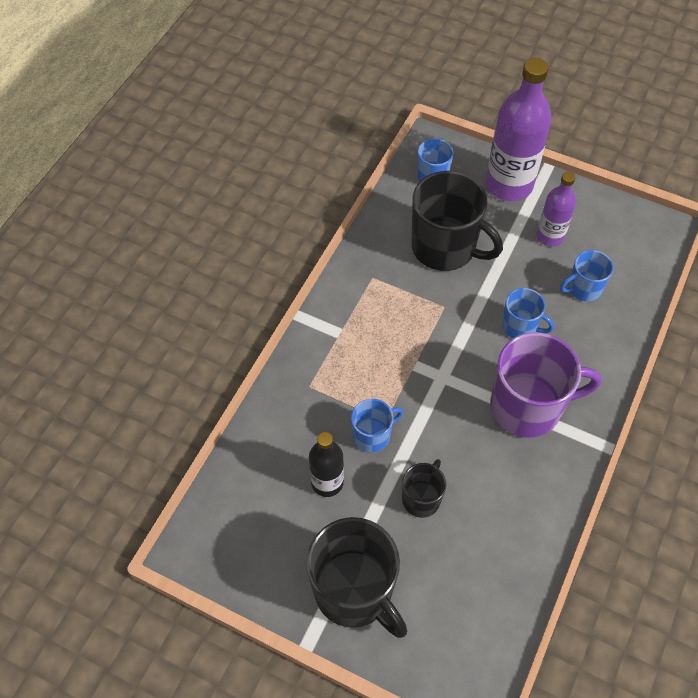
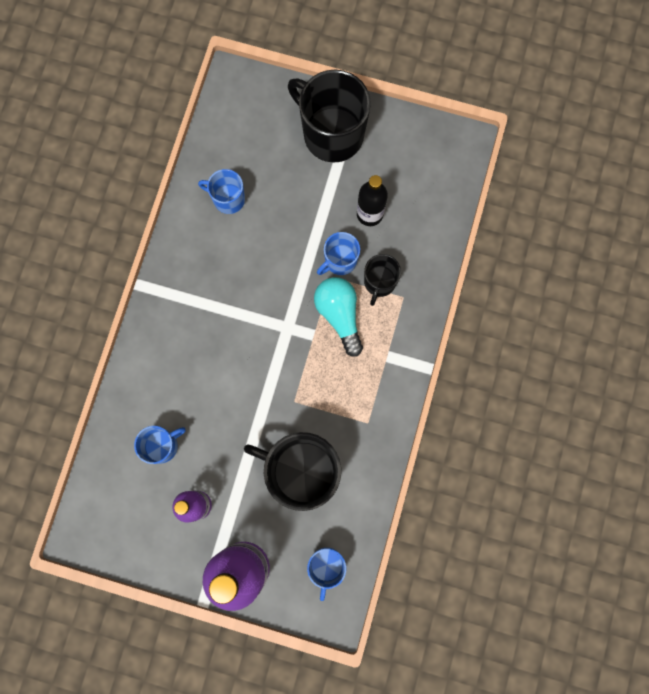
camera: 170 degrees right, 20 degrees up
black mug [402,459,446,518] -> black mug moved to [364,254,401,306]
purple mug [490,332,601,438] -> none
blue mug [502,288,554,338] -> blue mug moved to [198,169,245,214]
none -> turquoise light bulb [314,277,363,357]

